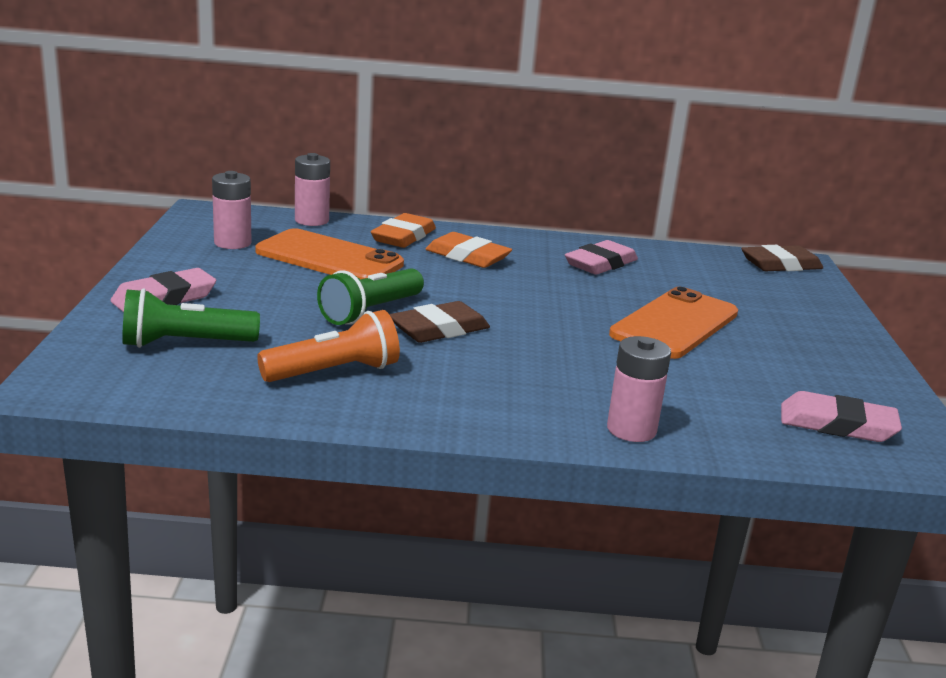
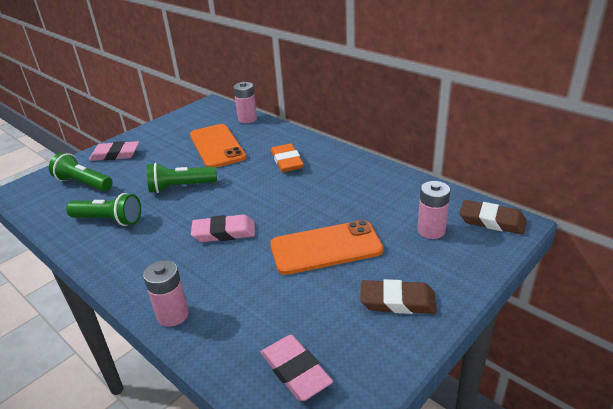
camera: 45 degrees right, 10 degrees up
pink battery [212,171,251,249] -> pink battery moved to [417,181,450,239]
orange flashlight [257,310,400,382] -> green flashlight [66,193,141,226]
orange eraser [371,213,436,248] -> none
brown eraser [389,301,490,343] -> brown eraser moved to [360,279,437,314]
pink eraser [565,240,638,275] -> pink eraser moved to [191,214,255,242]

